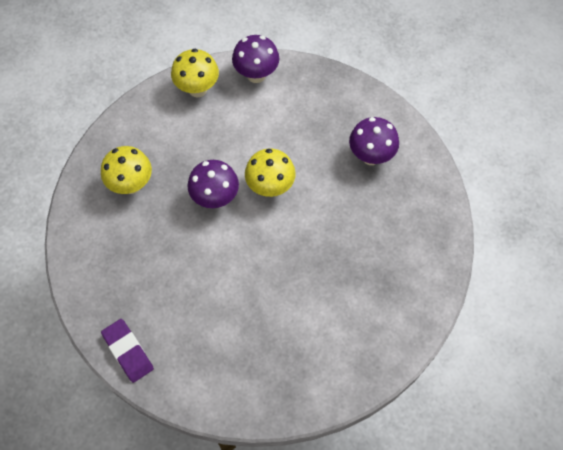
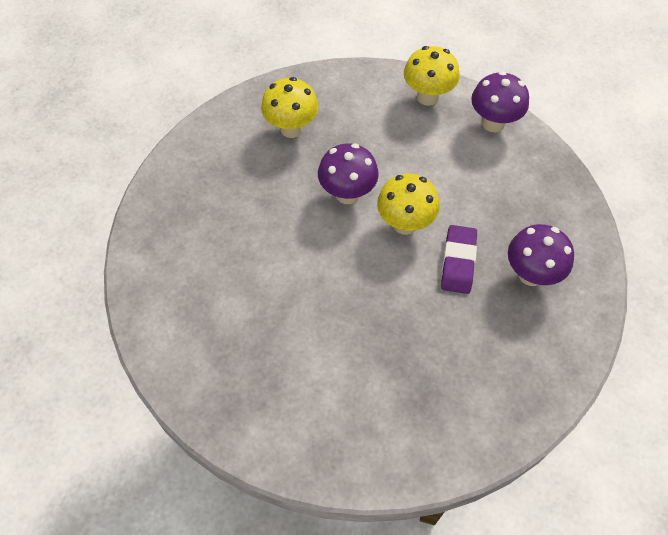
camera: 45 degrees right, 5 degrees down
purple eraser [101,319,154,383] -> purple eraser moved to [441,225,477,294]

